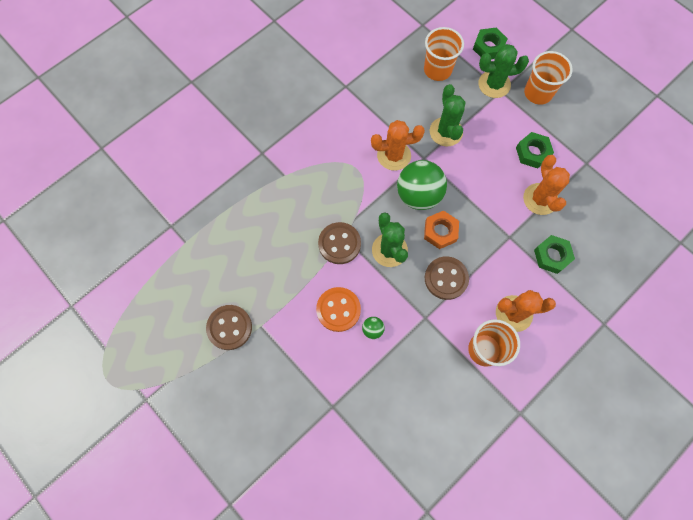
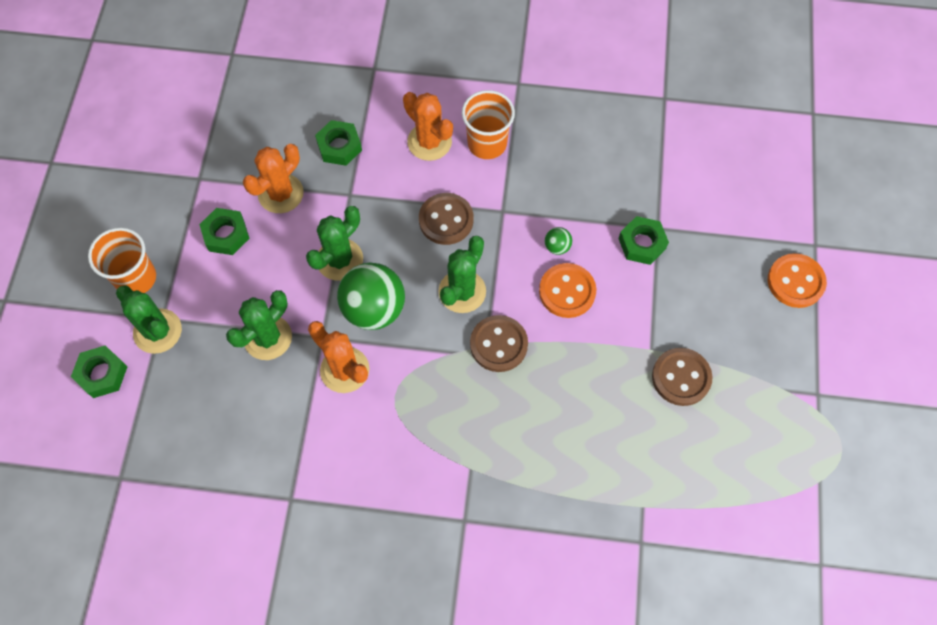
camera: 130 degrees left, 5 degrees down
orange cup [424,27,464,81] -> none
orange nut [424,211,459,249] -> none
none -> green cactus [306,206,363,281]
none -> green nut [618,216,669,265]
none -> orange button [768,253,827,308]

